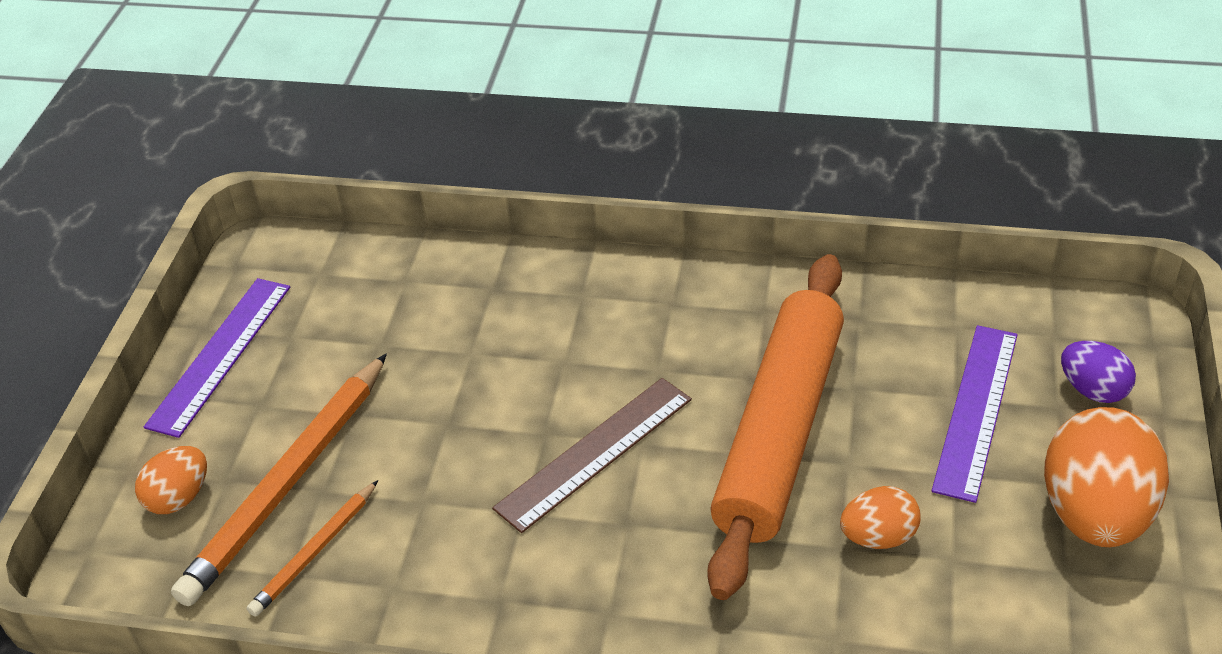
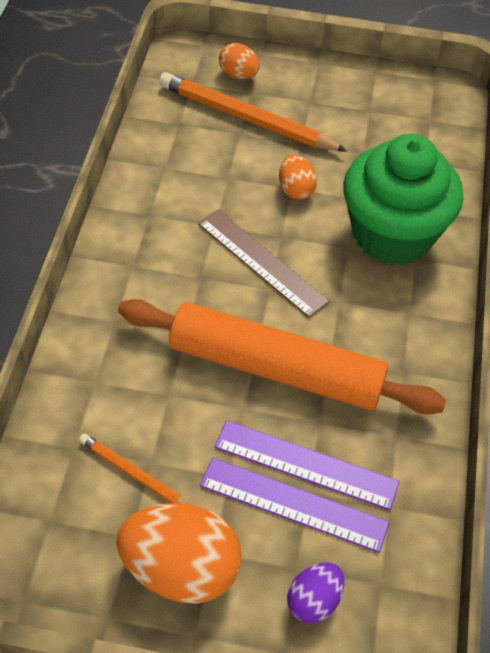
camera: 85 degrees right, 10 degrees up
purple ruler [144,278,290,438] -> purple ruler moved to [215,420,400,510]
orange pencil [247,480,378,617] -> orange pencil moved to [79,433,189,504]
orange egg [840,486,921,549] -> orange egg moved to [279,154,317,200]
none -> green cupcake [343,134,463,265]

